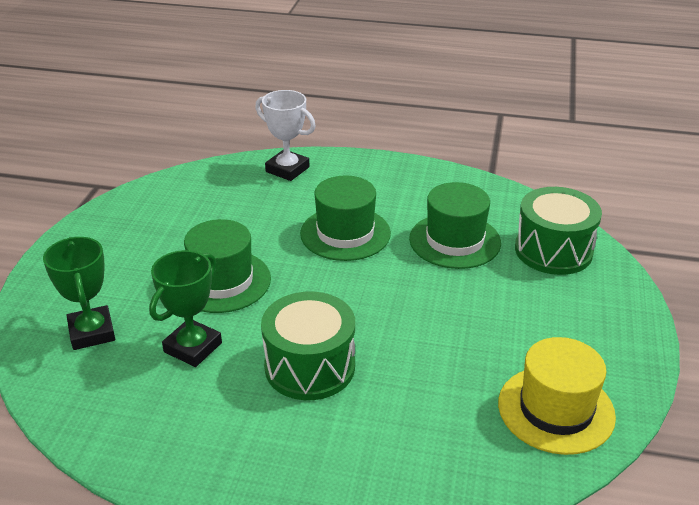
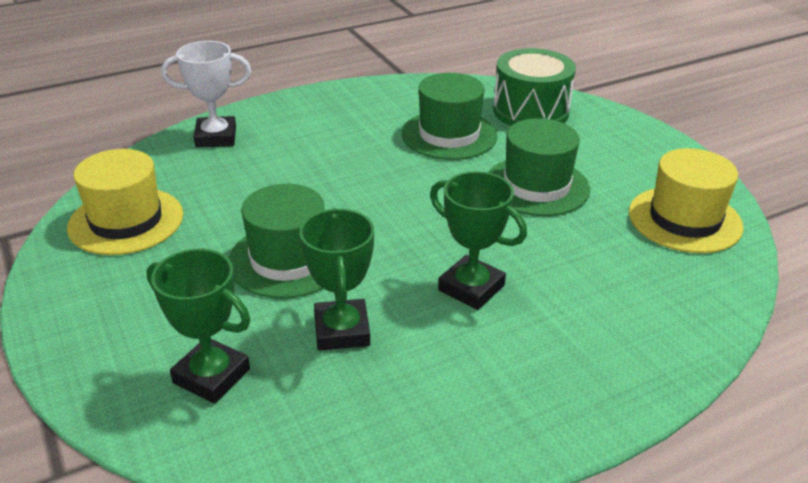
camera: 40 degrees left, 0 degrees up
green drum [261,292,355,400] -> green trophy [430,171,527,310]
green hat [300,175,391,261] -> green hat moved to [488,118,590,216]
none -> yellow hat [67,149,183,255]

